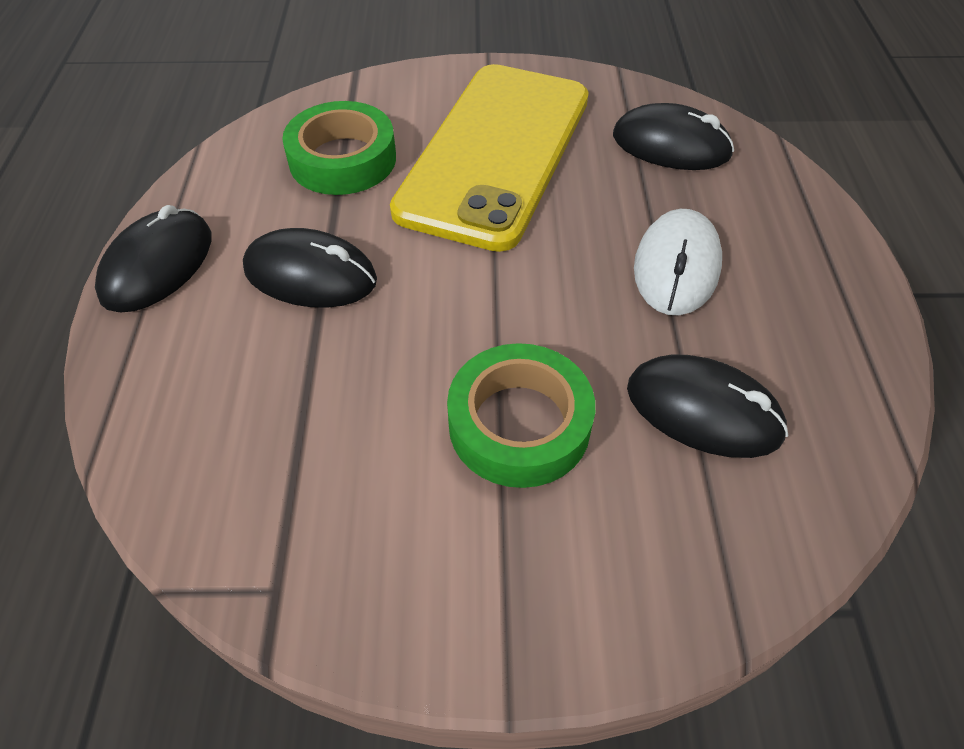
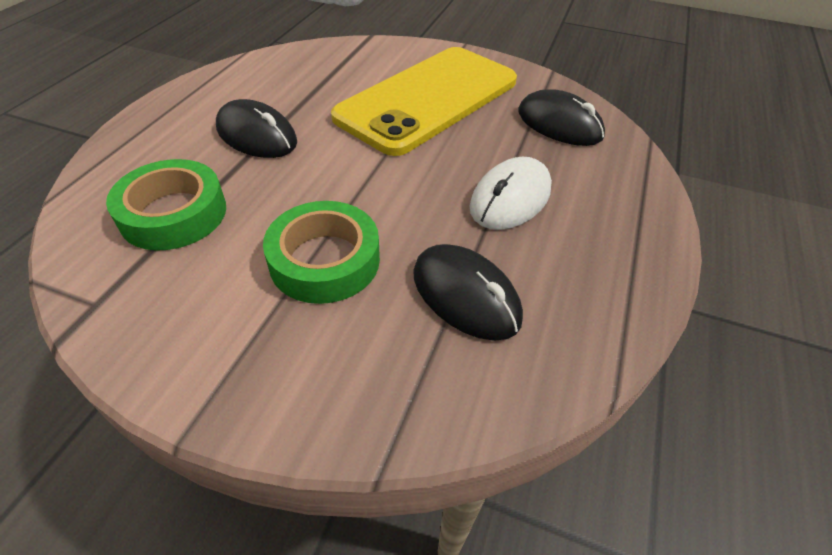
camera: 20 degrees right, 5 degrees down
black mouse [95,205,211,312] -> none
green tape [282,101,396,195] -> green tape moved to [106,159,226,251]

